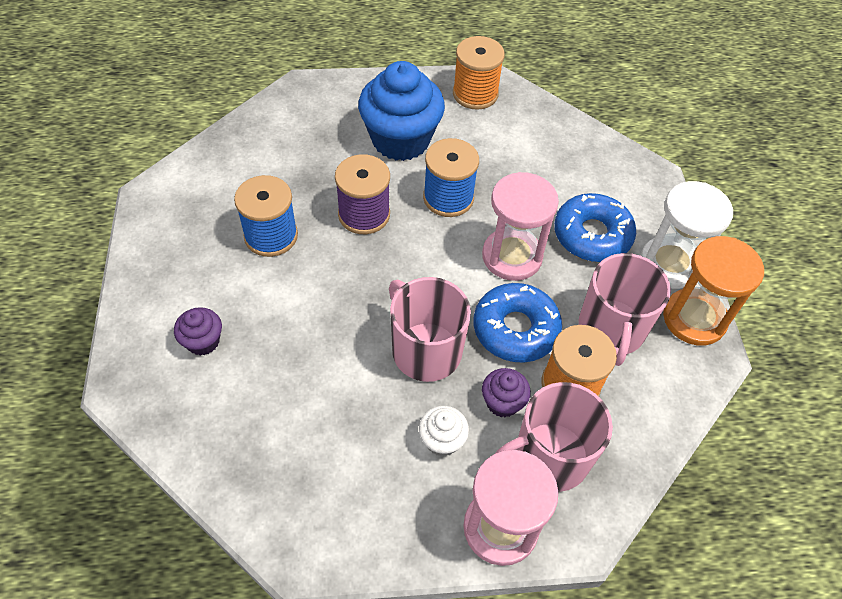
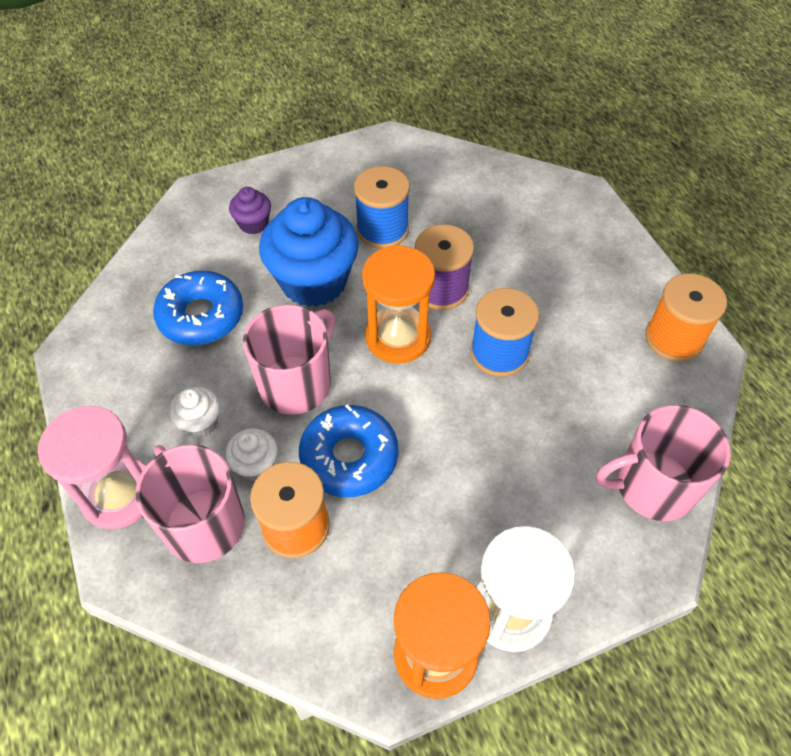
camera: 75 degrees right, 0 degrees up
blue cupcake [358,61,445,161] -> blue cupcake moved to [259,197,359,307]
pink hourglass [482,172,559,281] -> none
purple cupcake [482,368,531,417] -> white cupcake [225,429,278,481]
blue donut [554,193,636,262] -> blue donut moved to [153,271,243,345]
pink mug [579,253,671,366] -> pink mug moved to [596,405,731,521]
none -> orange hourglass [362,245,435,364]

